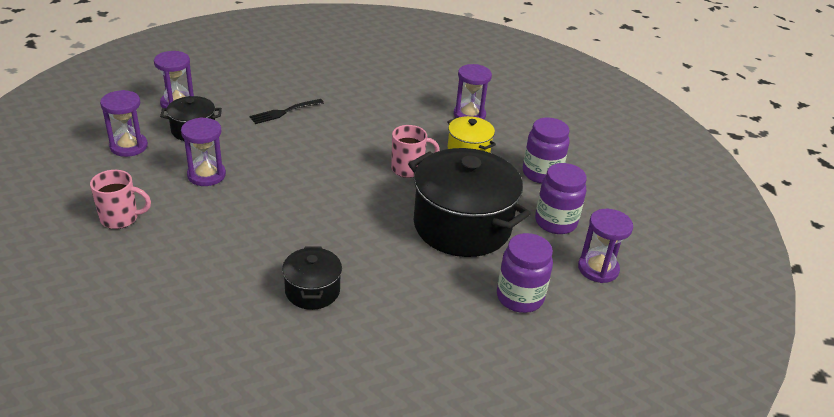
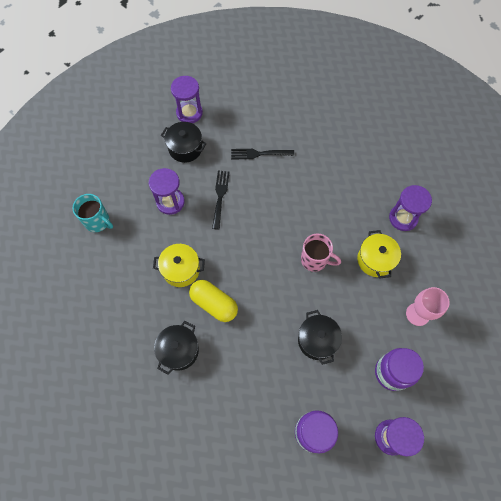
camera: 35 degrees right, 30 degrees up
pink mug [90,170,151,229] -> turquoise mug [73,194,113,232]
purple hourglass [100,90,148,157] -> none
black pot [408,148,531,257] -> black pot [298,310,342,365], size x0.50
purple jar [523,117,570,184] -> pink goblet [406,287,450,326]
none -> yellow pot [153,244,205,287]
none -> yellow capsule [189,280,238,322]
none -> black fork [212,171,230,230]

